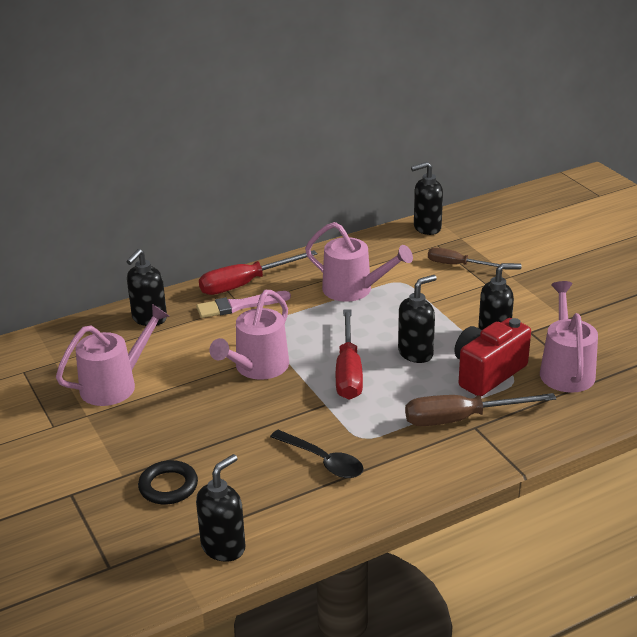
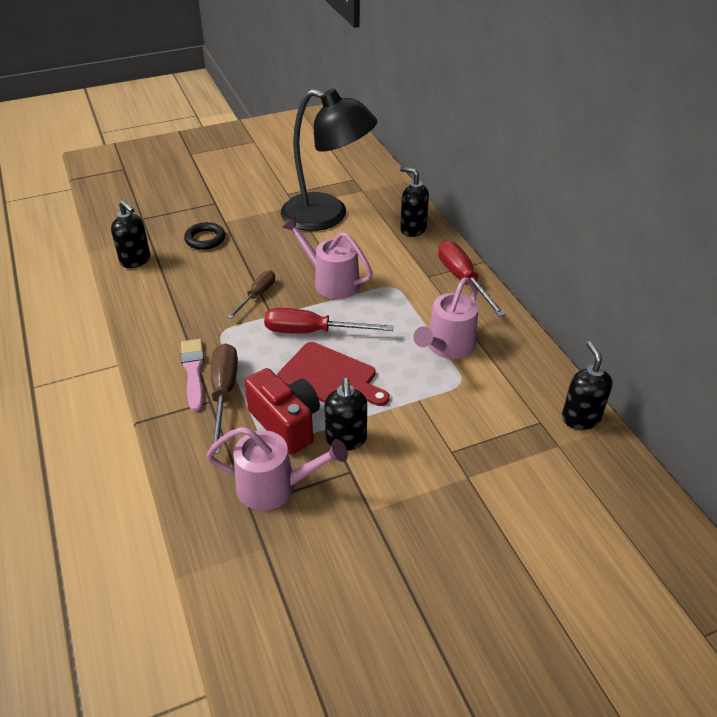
camera: 95 degrees right, 10 degrees up
pink watering can [56,304,169,406] -> black lamp [281,89,377,231]
pink brush [196,291,291,318] -> pink brush moved to [181,339,204,412]
black spoon [270,430,363,478] -> none
black soap dispenser [398,275,437,363] -> red cutting board [277,342,390,406]
brown screwdriver [428,247,501,267] -> brown screwdriver moved to [227,270,275,319]

